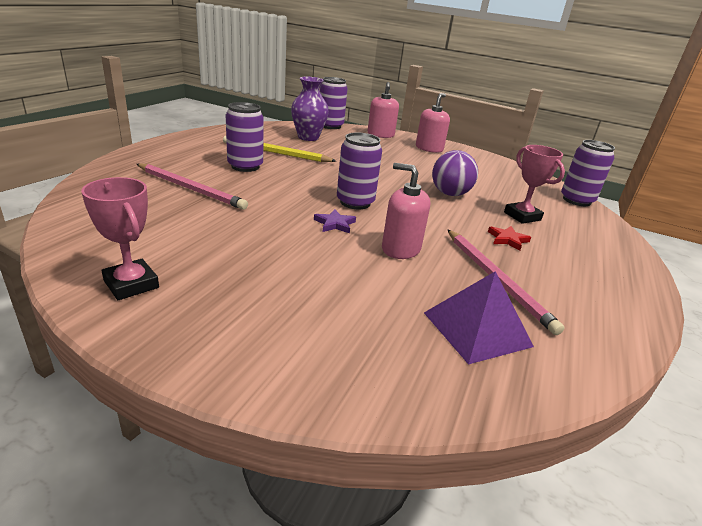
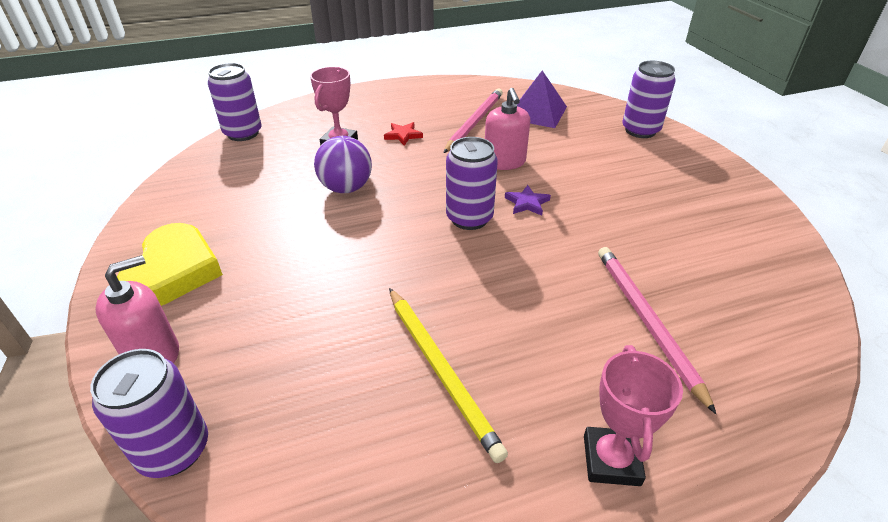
camera: 130 degrees left, 10 degrees up
pink trophy [81,177,159,300] -> pink trophy moved to [584,345,683,486]
purple can [226,102,264,172] -> purple can moved to [622,61,676,138]
purple vase [291,77,329,141] -> none
pink soap dispenser [416,93,450,153] -> yellow heart [117,223,223,306]

